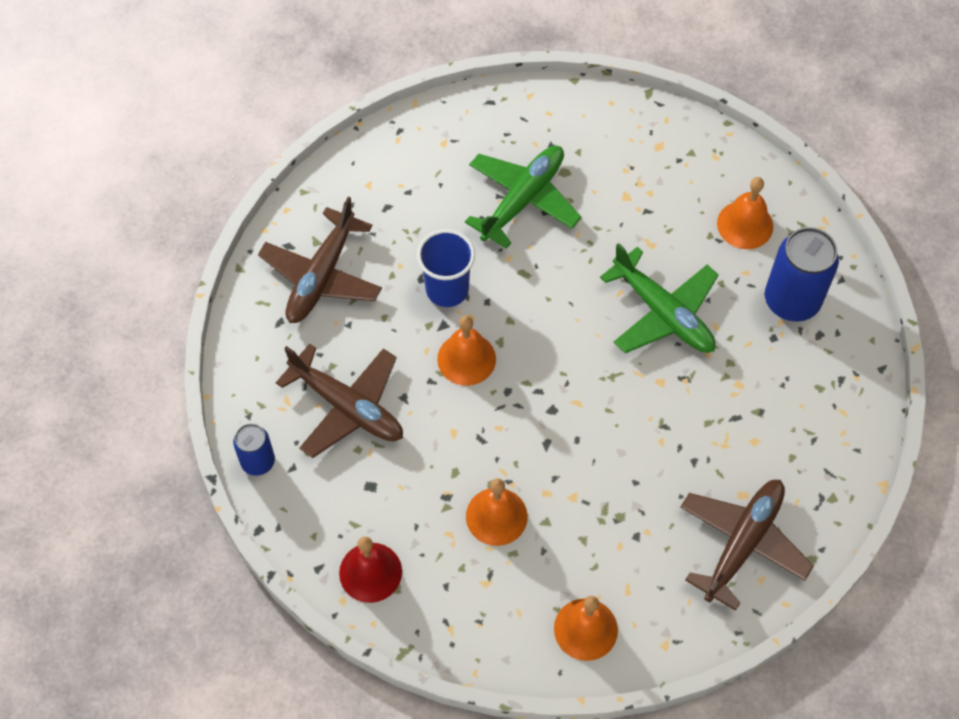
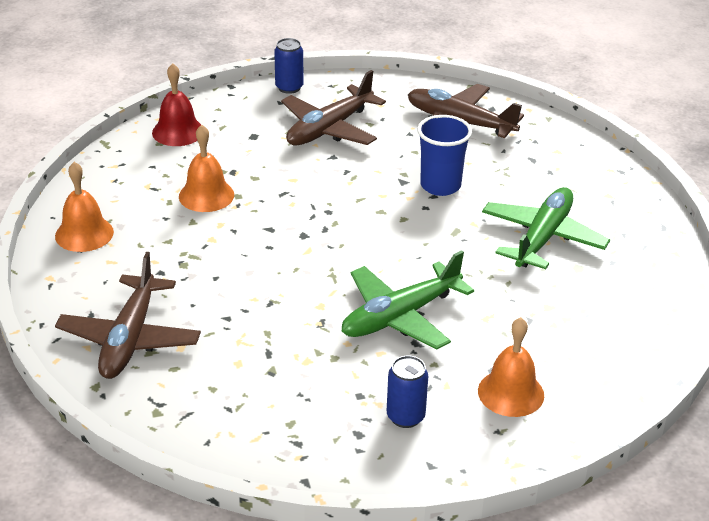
camera: 95 degrees right, 25 degrees down
orange bell [437,315,496,386] -> none
green plane [465,145,582,249] -> green plane turned 105 degrees counterclockwise [482,187,610,269]
brown plane [681,480,814,611] -> brown plane turned 60 degrees clockwise [55,252,201,379]
blue can [765,227,839,322] -> blue can [387,355,428,428], size x0.57

